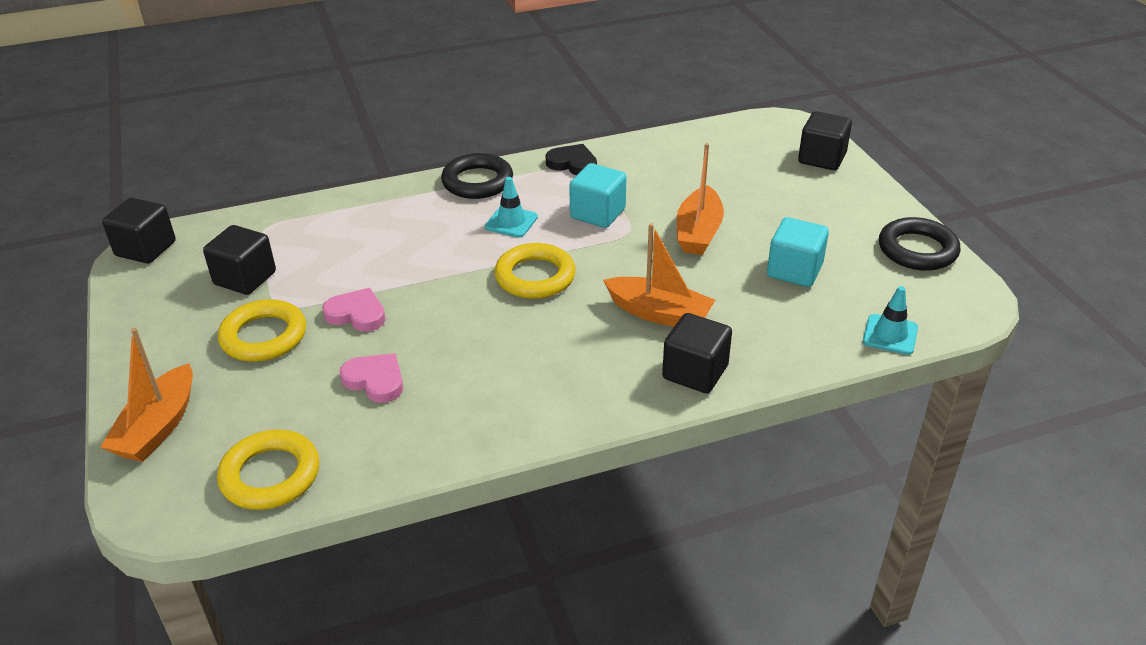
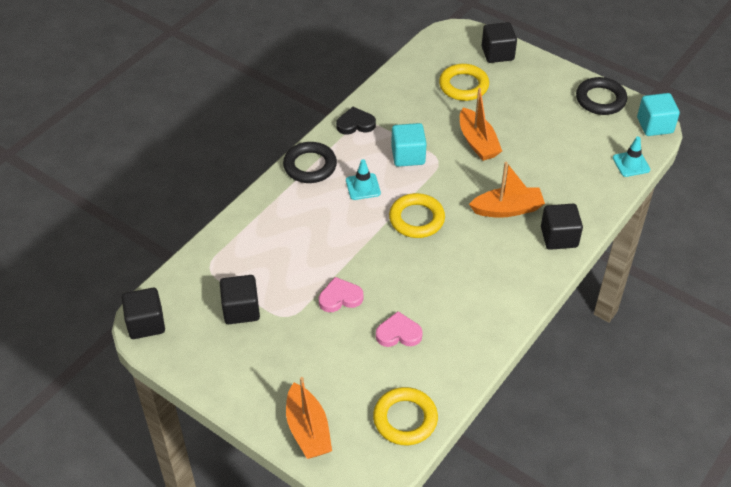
camera: 35 degrees left, 10 degrees up
yellow ring [218,299,306,362] -> yellow ring moved to [439,64,489,101]
turquoise cube [767,217,829,287] -> turquoise cube moved to [637,93,680,136]

